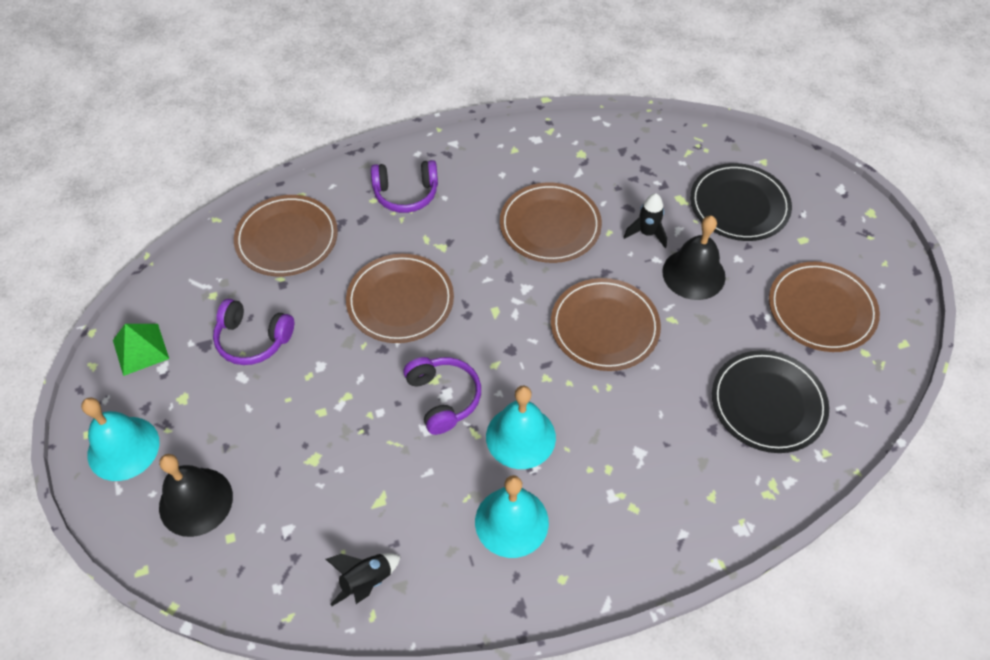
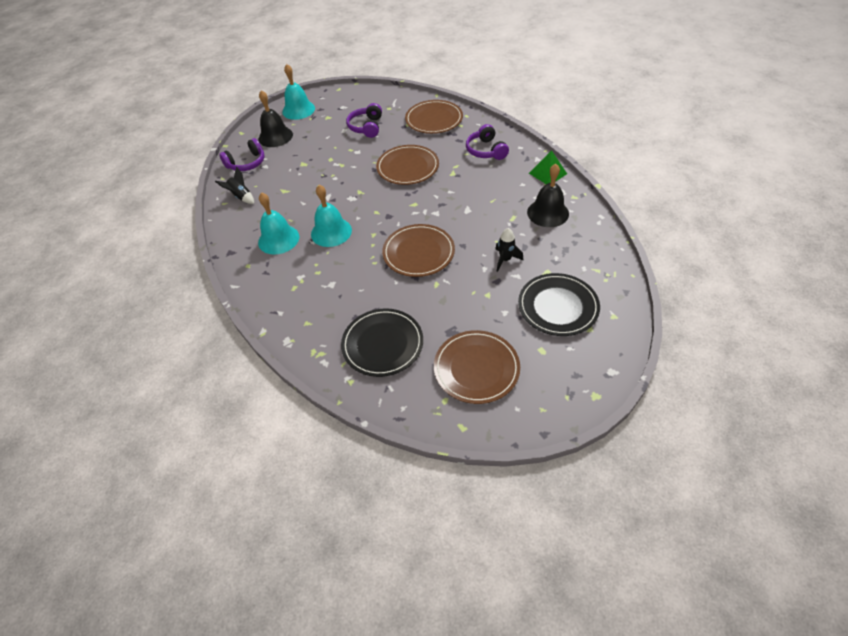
camera: 80 degrees right, 5 degrees down
green pyramid [113,324,169,376] -> green pyramid moved to [529,150,567,184]
purple headphones [403,357,481,435] -> purple headphones moved to [219,138,265,171]
brown plate [500,182,602,263] -> none
black bell [662,216,726,300] -> black bell moved to [527,164,569,227]

